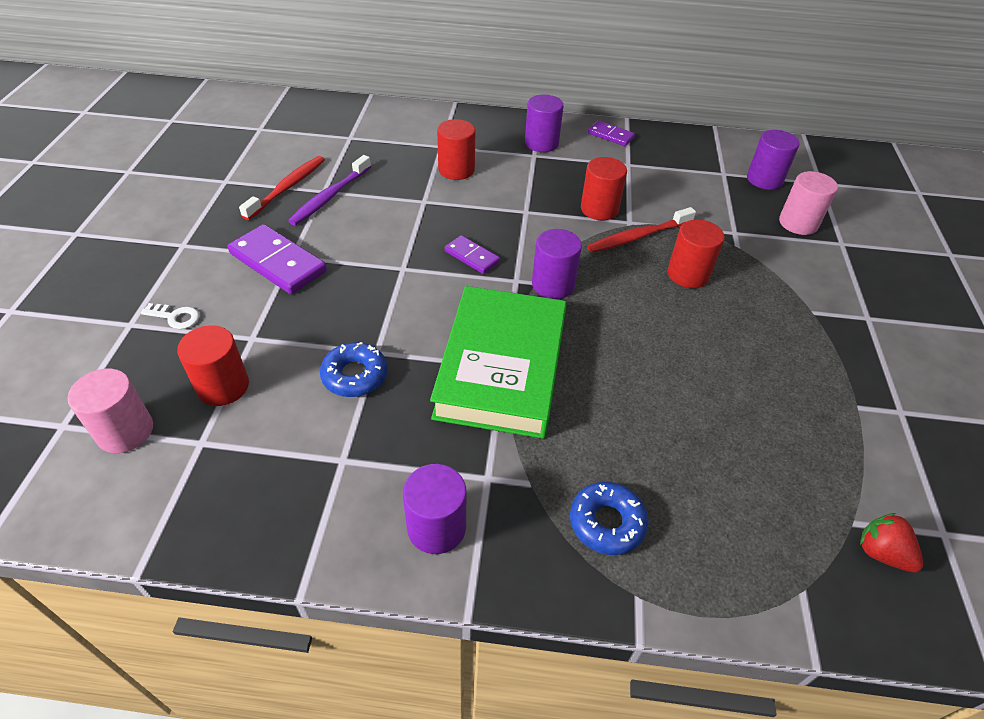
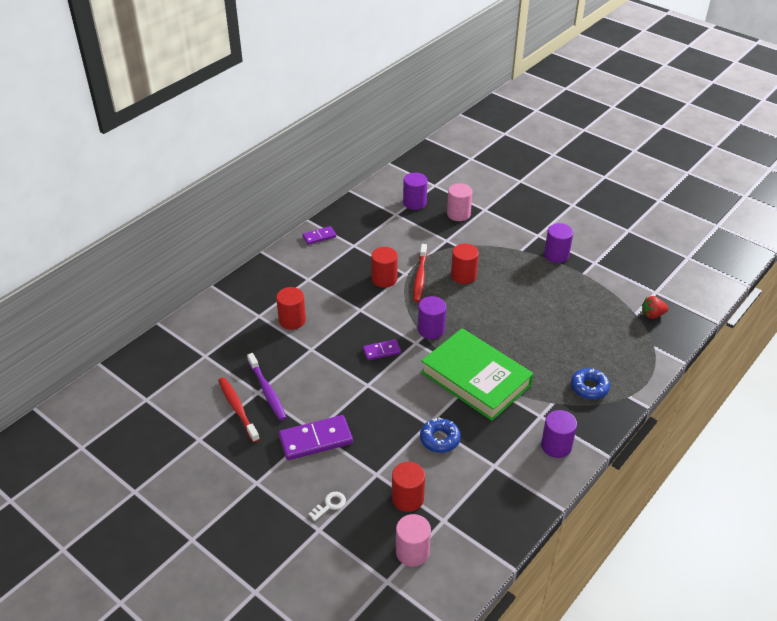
camera: 55 degrees left, 5 degrees down
purple cylinder [525,94,563,152] -> purple cylinder moved to [544,223,573,263]

